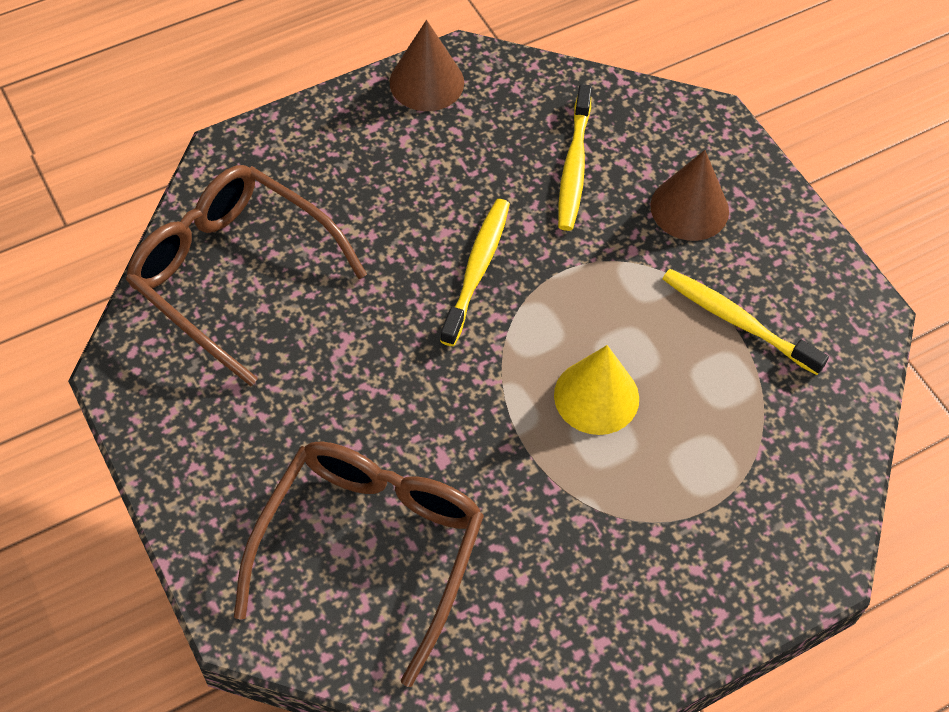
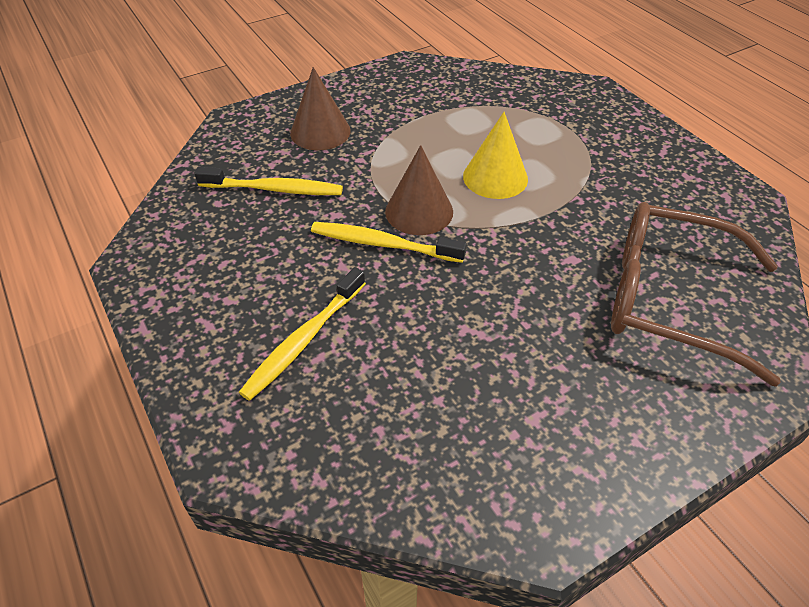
camera: 90 degrees left, 10 degrees down
brown glasses [126,165,367,386] -> none
brown cone [390,20,464,111] -> brown cone moved to [385,145,453,235]
yellow toothbrush [663,269,829,375] -> yellow toothbrush moved to [239,267,366,401]

